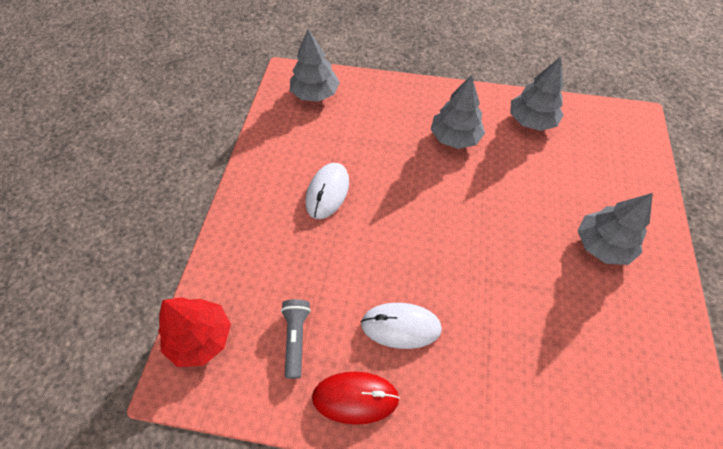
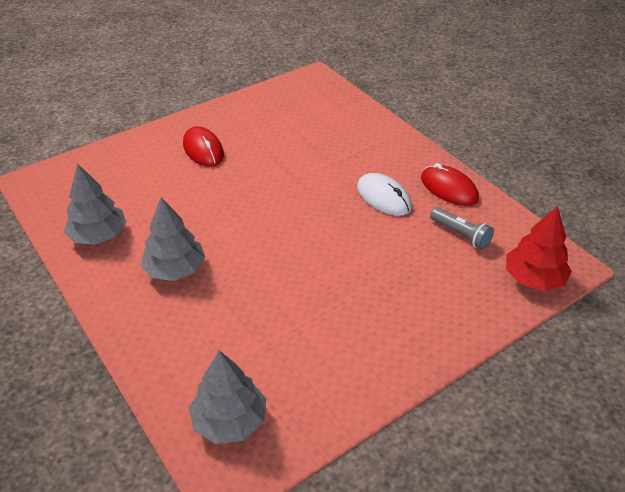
camera: 135 degrees left, 15 degrees down
grey flashlight [281,299,311,379] -> grey flashlight turned 90 degrees counterclockwise [430,208,494,250]
white mouse [306,163,349,219] -> none
grey tree [578,193,653,265] -> red mouse [183,126,224,167]

